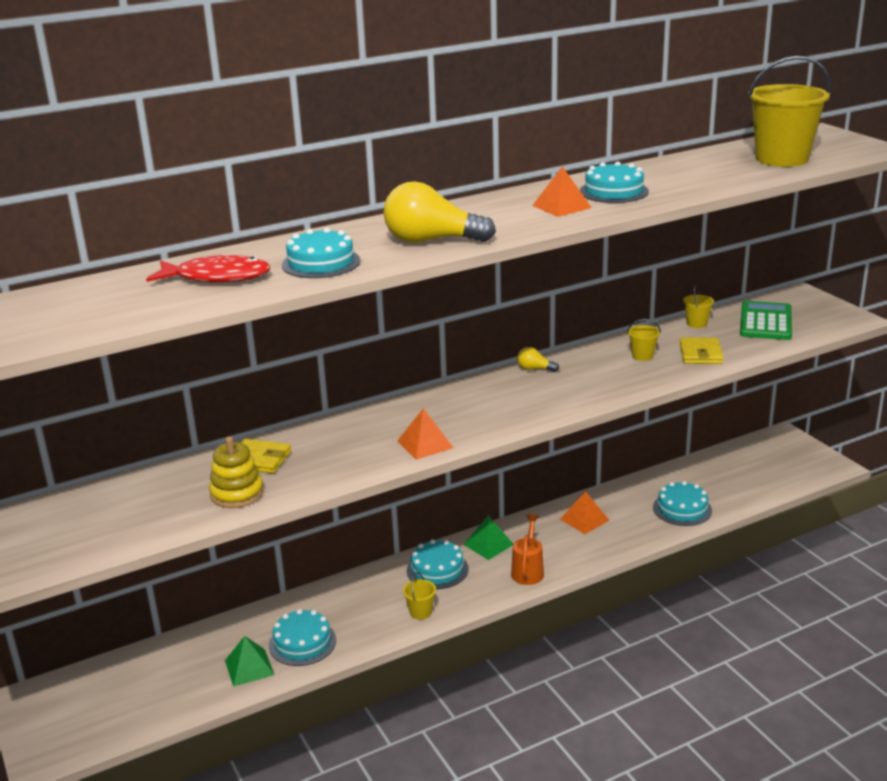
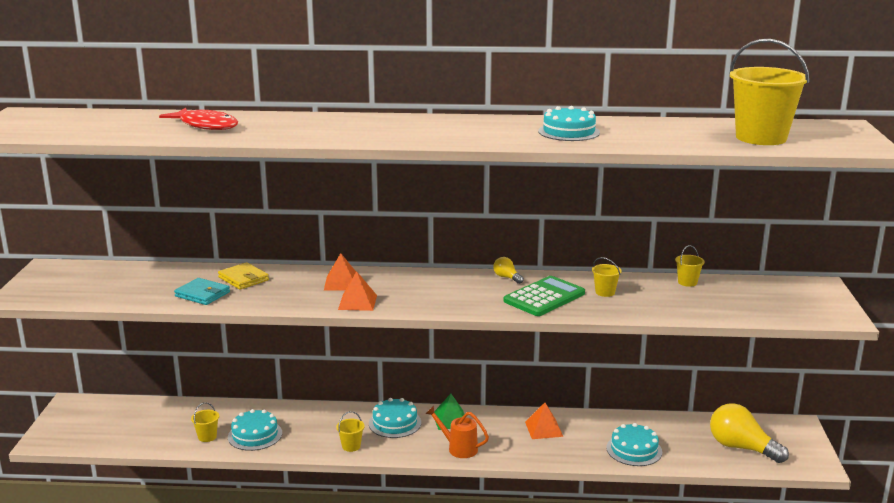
camera: 30 degrees right, 5 degrees down
yellow stacking toy [209,437,264,508] -> turquoise wallet [174,278,230,305]
green pyramid [225,636,274,687] -> yellow bucket [191,402,219,442]
turquoise cake [282,228,360,278] -> none
yellow light bulb [383,181,496,243] -> yellow light bulb moved to [710,403,789,463]
orange watering can [511,514,544,585] -> orange watering can turned 105 degrees counterclockwise [425,406,489,458]
orange pyramid [532,166,592,217] -> orange pyramid moved to [324,253,356,291]
yellow wallet [679,337,724,364] -> none
green calculator [740,301,792,340] -> green calculator moved to [504,276,585,316]

